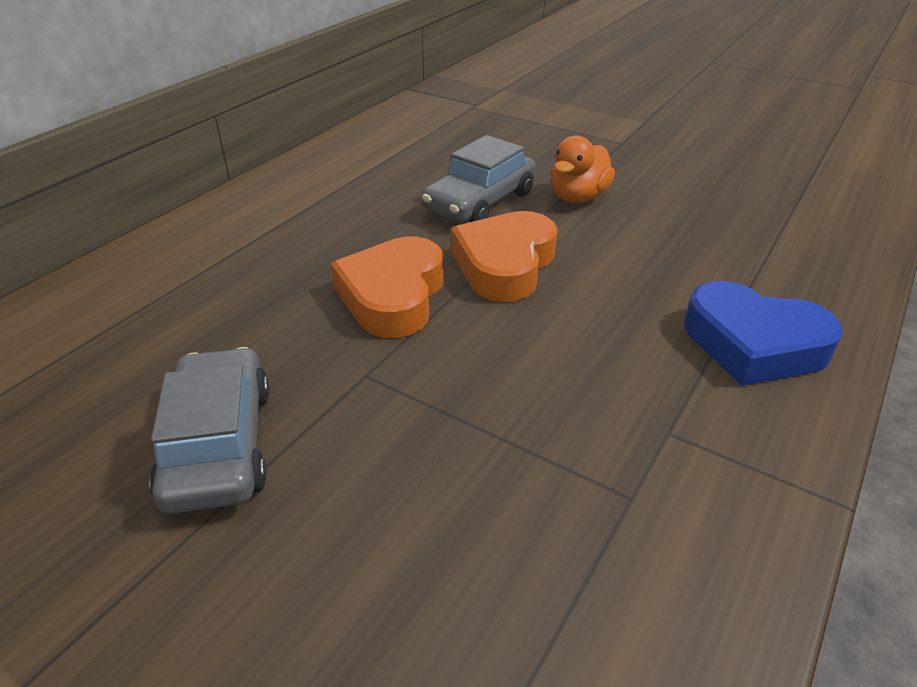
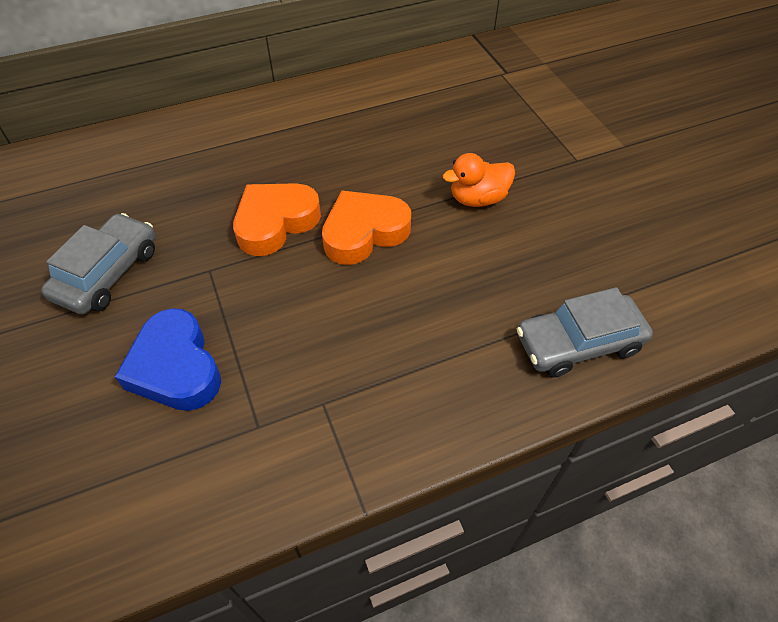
camera: 35 degrees right, 15 degrees up
grey car [422,135,536,222] -> grey car moved to [517,287,653,378]
blue heart [684,281,843,386] -> blue heart moved to [115,308,221,411]

